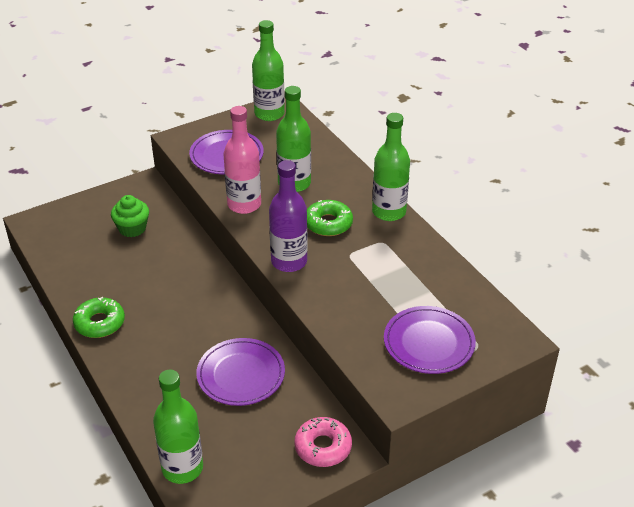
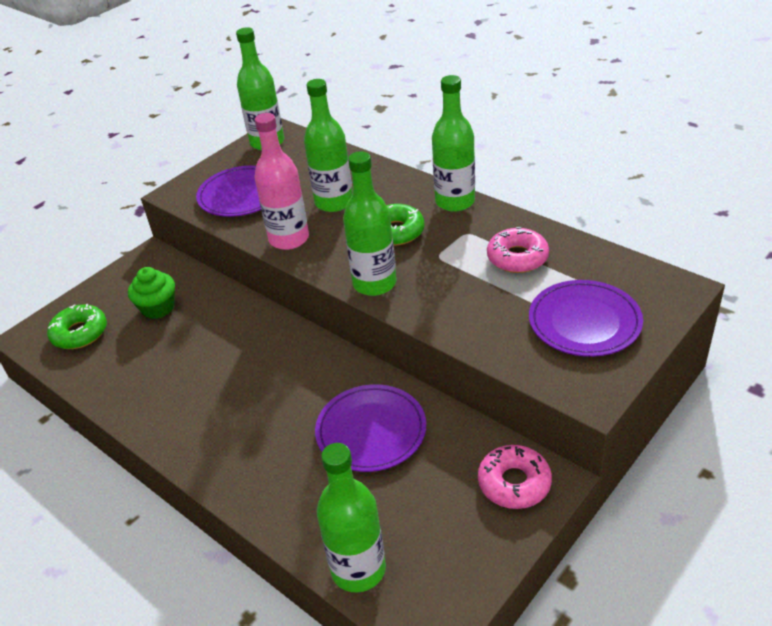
camera: 15 degrees left, 0 degrees up
green donut [73,297,125,338] -> green donut moved to [47,304,107,349]
purple bottle [269,160,308,272] -> green bottle [343,151,397,296]
none -> pink donut [487,227,549,273]

